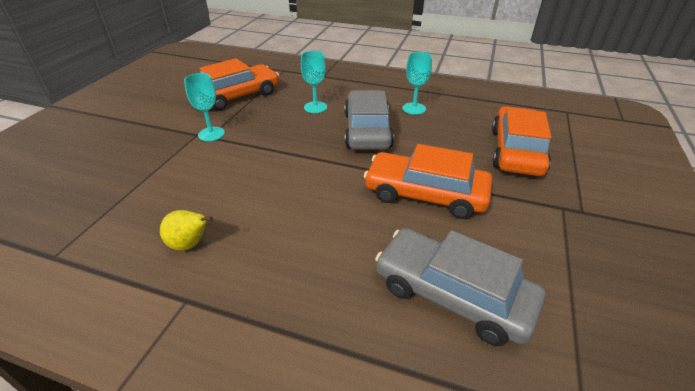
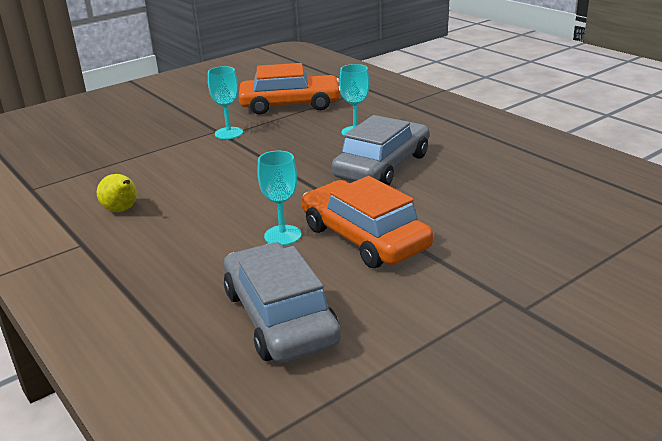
camera: 35 degrees right, 10 degrees down
turquoise goblet [402,52,432,115] -> turquoise goblet moved to [258,151,302,246]
orange car [492,106,551,176] -> none

